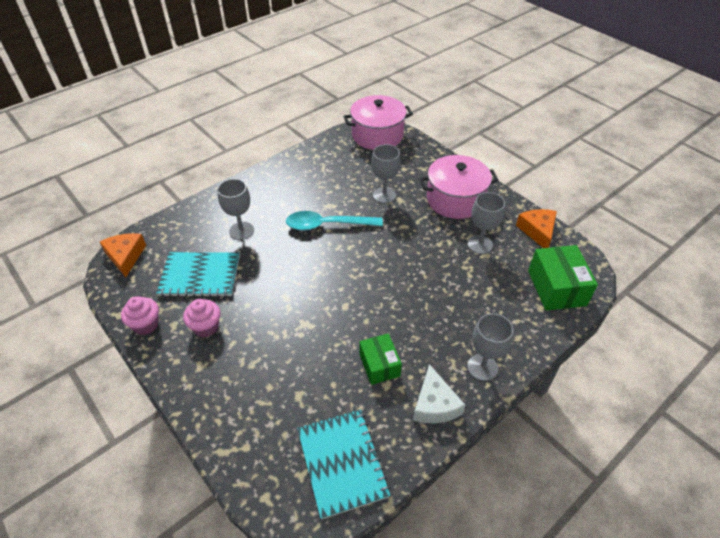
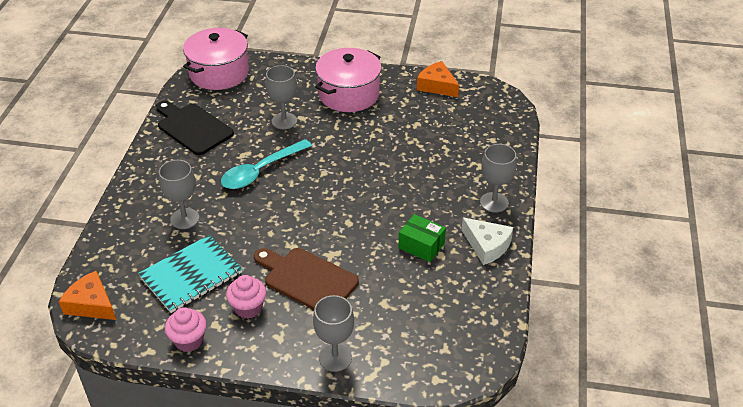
camera: 40 degrees left, 5 degrees down
turquoise notebook [297,409,390,520] -> none
grey goblet [467,192,505,254] -> grey goblet moved to [313,295,354,372]
green box [528,245,598,311] -> none
none -> black cutting board [156,101,234,155]
none -> brown cutting board [254,248,359,310]

